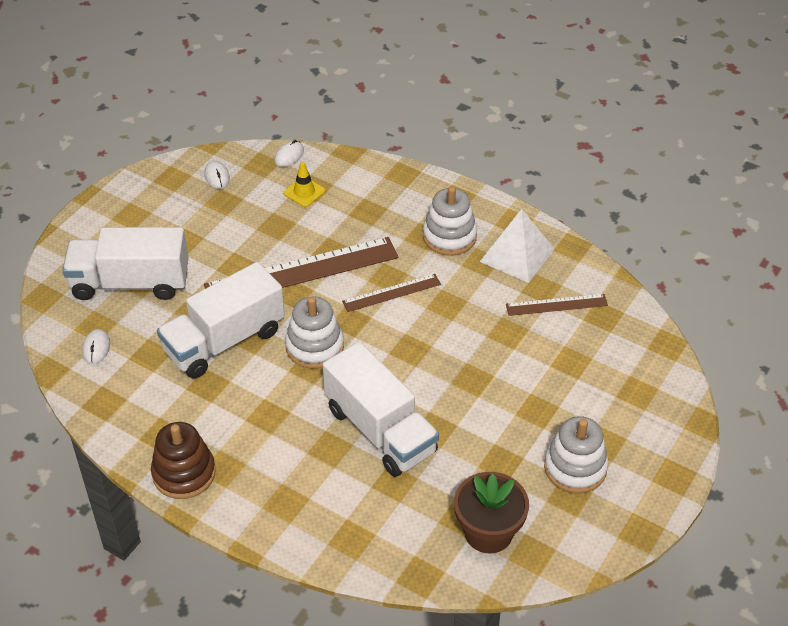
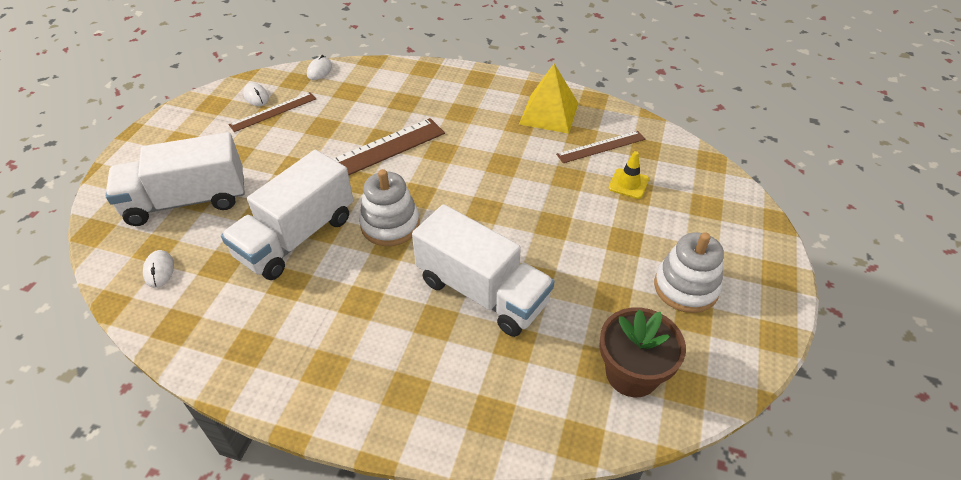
camera: 15 degrees left, 0 degrees up
brown stacking toy [151,422,216,499] -> none
yellow traffic cone [283,162,325,207] -> yellow traffic cone moved to [609,151,649,199]
brown ruler [342,274,441,312] -> brown ruler moved to [229,92,316,132]
white stacking toy [423,186,477,256] -> none
white pyramid [480,209,554,283] -> yellow pyramid [519,64,579,134]

